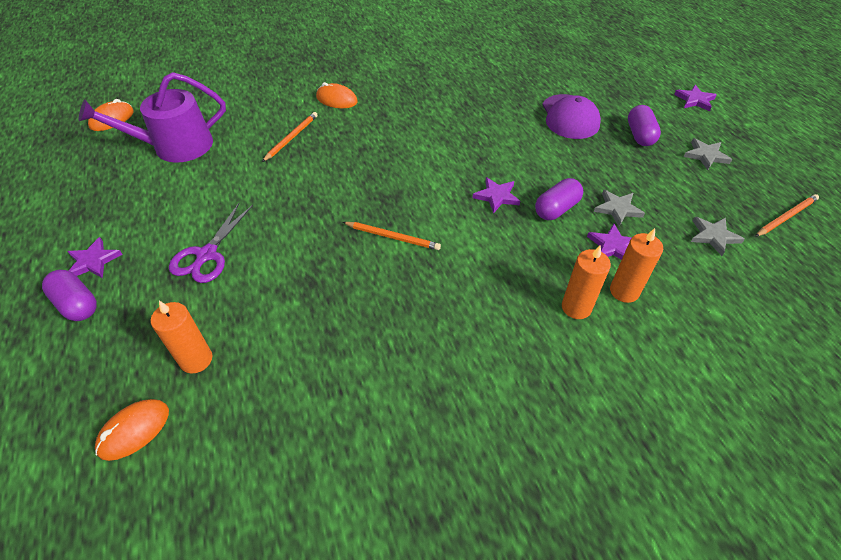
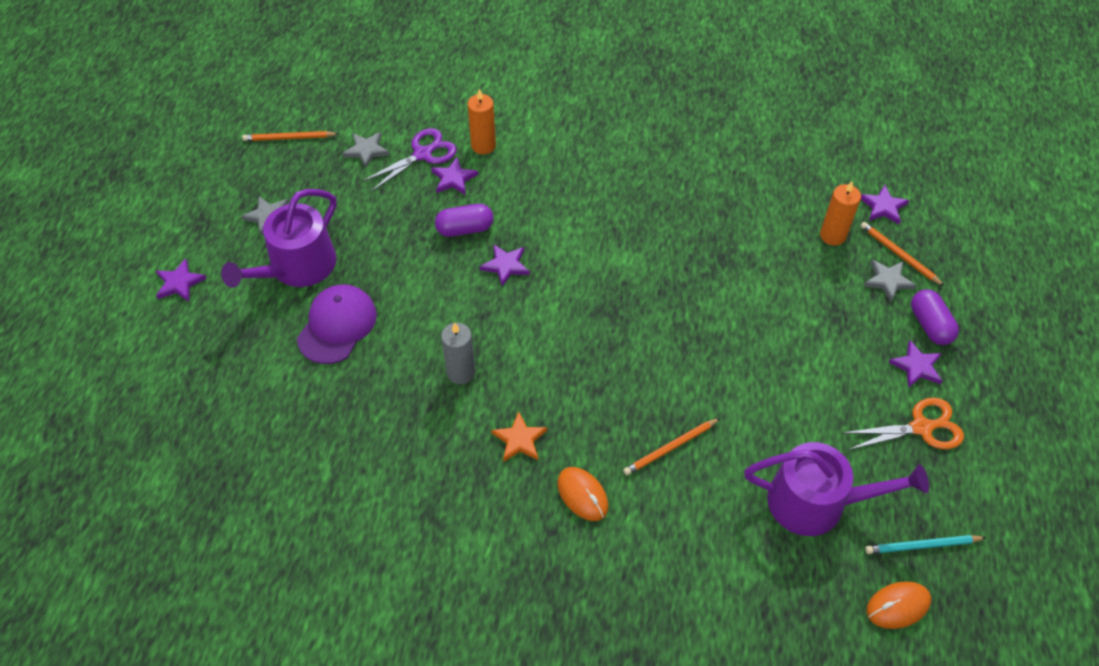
camera: 150 degrees left, 5 degrees up
orange mouse [95,399,169,461] -> purple star [861,185,909,224]
purple scissors [169,203,253,283] -> purple scissors moved to [362,128,457,192]
orange pencil [343,222,441,250] -> orange pencil moved to [861,222,944,286]
orange candle [562,245,611,319] -> none
grey star [594,190,645,226] -> grey star moved to [864,260,917,302]
purple capsule [628,105,661,146] -> purple watering can [221,189,337,288]
none -> grey candle [441,322,475,384]
none -> orange star [491,411,547,462]
none -> orange scissors [843,398,964,450]
none -> turquoise pencil [865,535,986,554]

